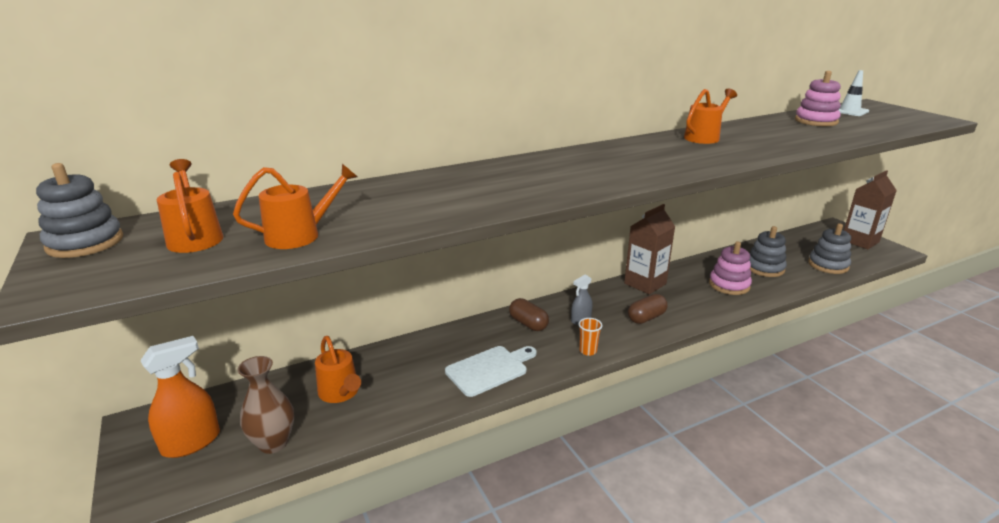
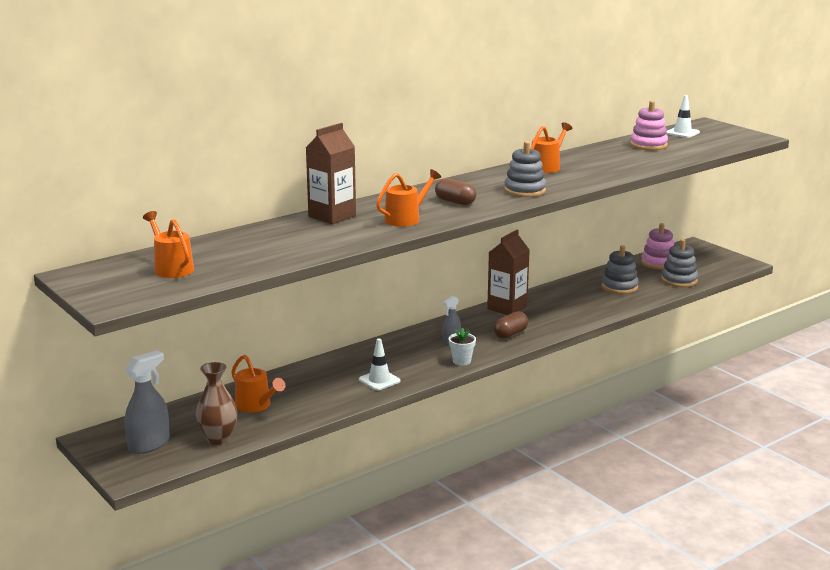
camera: 10 degrees left, 5 degrees down
grey stacking toy [36,163,123,258] -> grey stacking toy moved to [504,141,546,197]
orange spray bottle [140,336,220,458] -> grey spray bottle [124,350,170,454]
orange watering can [233,164,357,249] -> orange watering can moved to [376,169,441,227]
white cutting board [445,346,537,397] -> white traffic cone [359,339,400,391]
brown capsule [509,298,549,331] -> brown capsule moved to [435,178,476,205]
orange cup [578,318,602,356] -> white flower pot [449,328,476,366]
pink stacking toy [709,241,752,295] -> pink stacking toy moved to [641,223,674,269]
brown carton [844,170,897,249] -> brown carton moved to [306,123,356,224]

